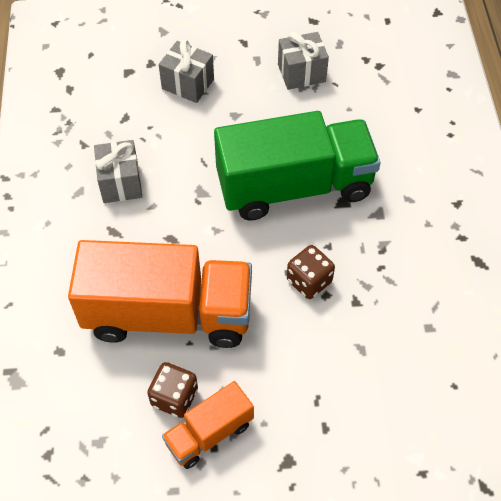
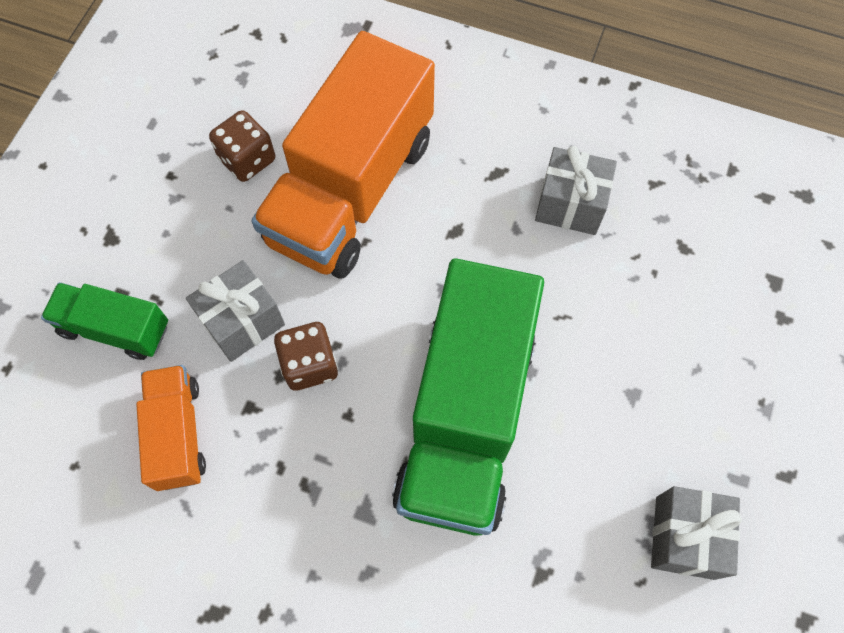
camera: 115 degrees right, 10 degrees up
grey gift [159,39,214,103] -> grey gift moved to [186,260,285,362]
orange truck [162,381,254,469] -> orange truck moved to [136,365,206,491]
none -> green truck [41,282,168,360]

